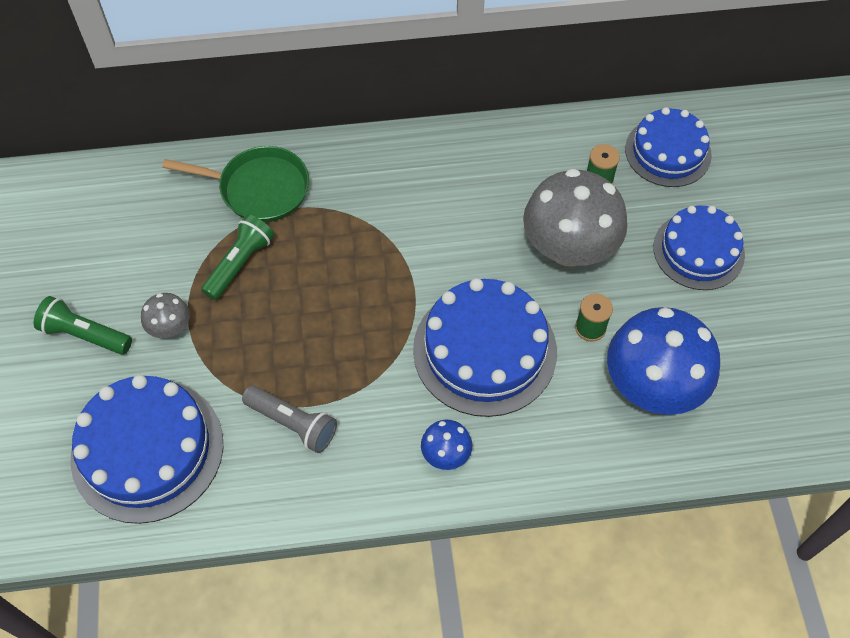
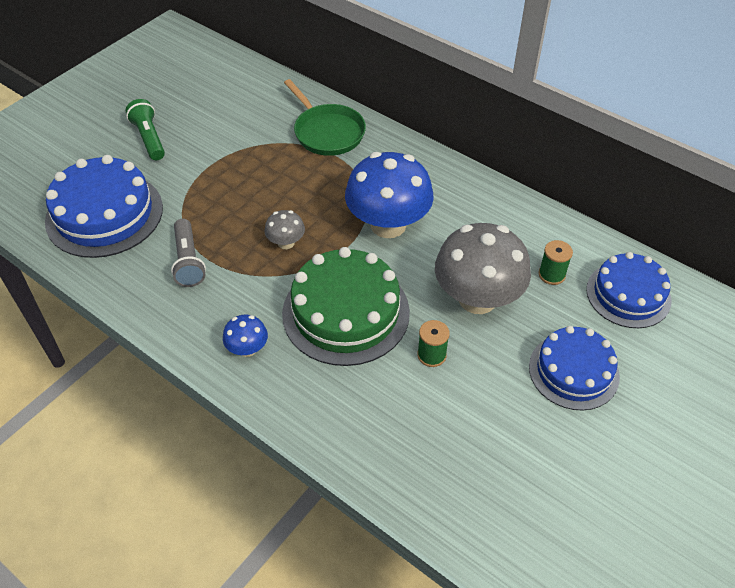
camera: 45 degrees right, 10 degrees down
grey mushroom [141,293,190,338] -> grey mushroom moved to [264,210,305,249]
green flashlight [201,214,274,300] -> none
blue cake [413,278,557,417] -> green cake [282,247,410,366]
blue mushroom [607,307,720,415] -> blue mushroom moved to [345,152,434,238]

